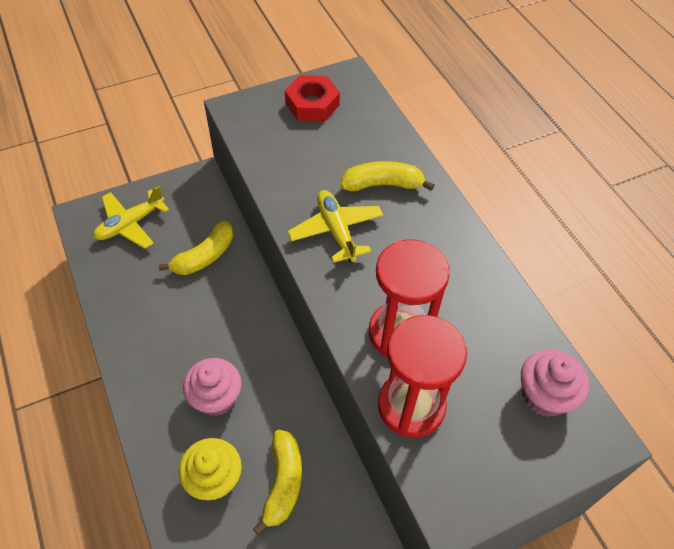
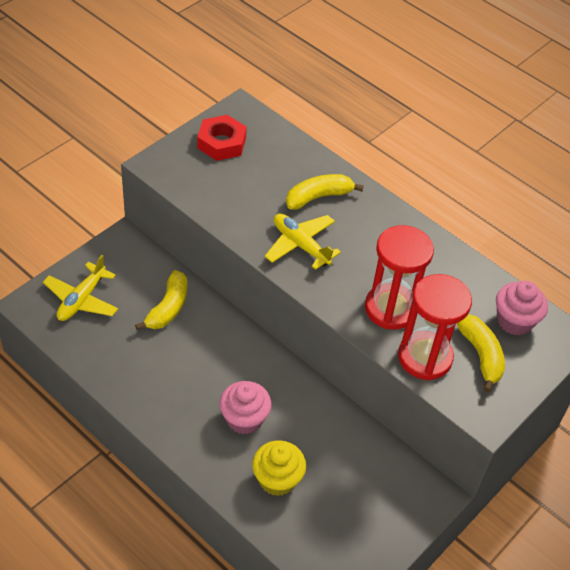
camera: 25 degrees left, 5 degrees down
yellow banana [253,430,302,536] -> yellow banana moved to [457,314,505,393]

